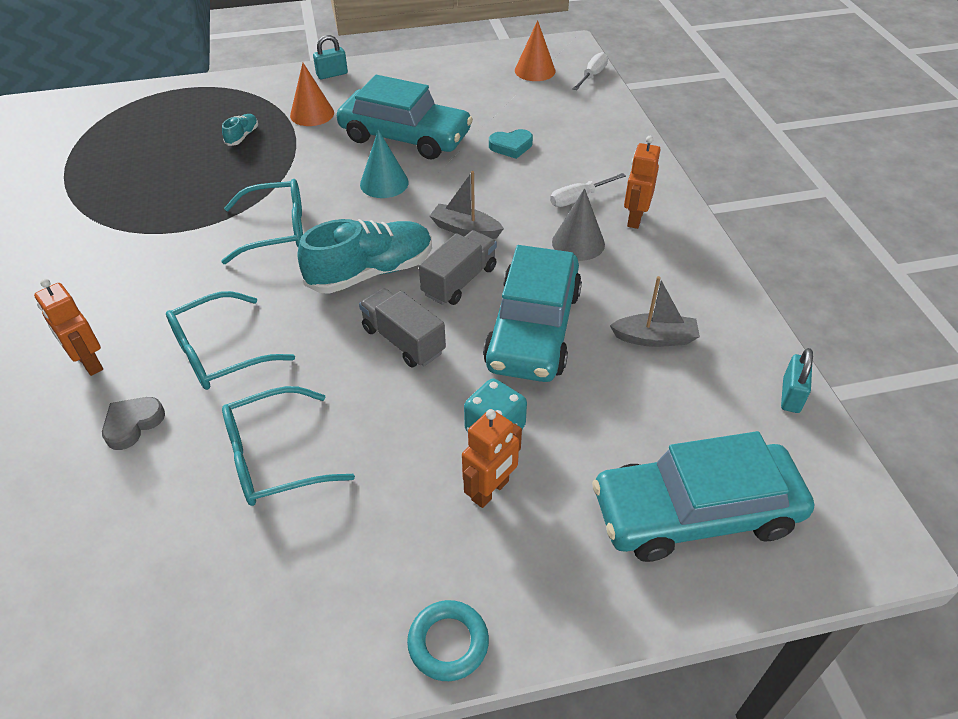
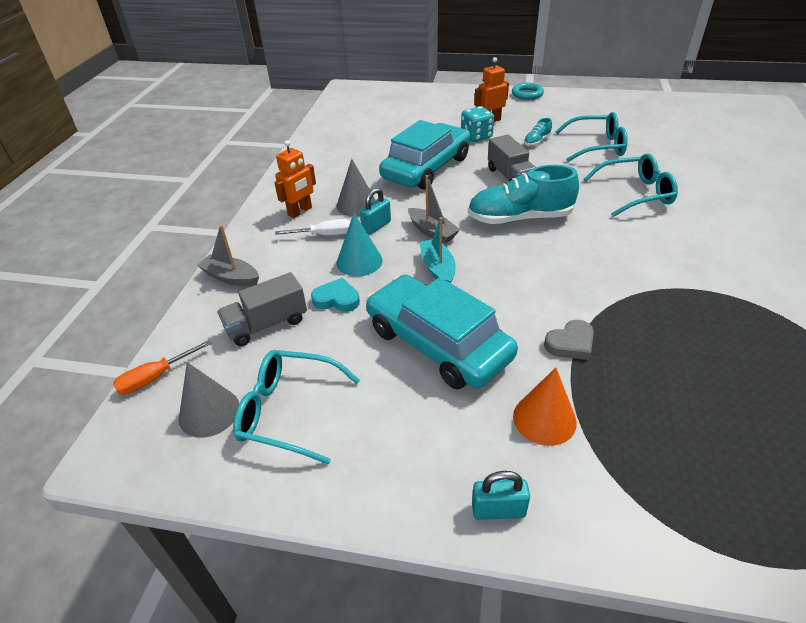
camera: 155 degrees left, 5 degrees down
orange robot [34,279,103,376] -> none
grey heart [102,397,165,450] -> grey heart moved to [544,320,594,360]
turquoise glasses [221,179,303,264] -> turquoise glasses moved to [233,350,360,465]
turquoise shoe [222,114,258,146] -> turquoise shoe moved to [524,118,552,146]
turquoise cone [360,130,409,198] -> turquoise cone moved to [337,213,383,277]
grey truck [419,230,497,305] -> grey truck moved to [217,272,307,346]
orange cone [515,20,556,81] -> grey cone [179,362,239,438]
white screwdriver [573,52,608,90] -> orange screwdriver [113,340,212,395]
turquoise car [592,431,814,562] -> none
grey boat [610,276,700,347] -> grey boat moved to [197,225,259,287]
turquoise padlock [781,348,813,413] -> turquoise padlock moved to [360,188,391,234]
none -> turquoise boat [419,217,456,283]

